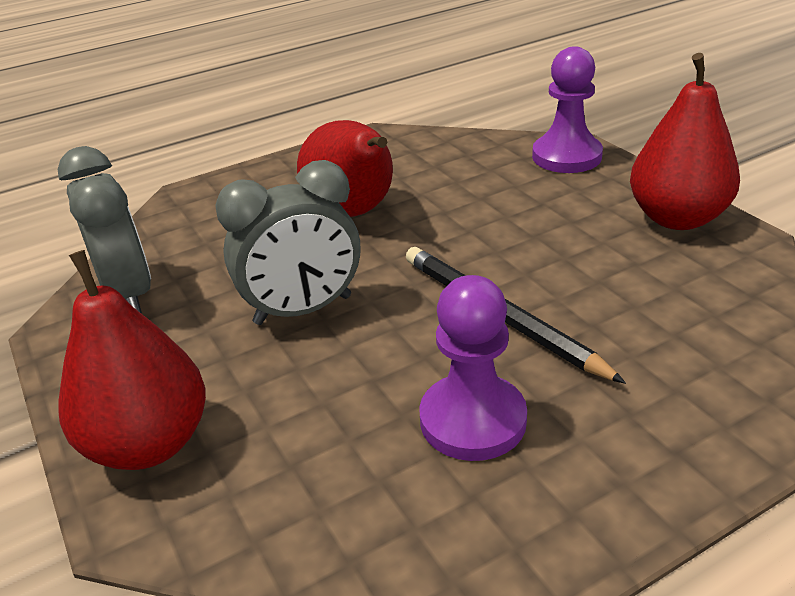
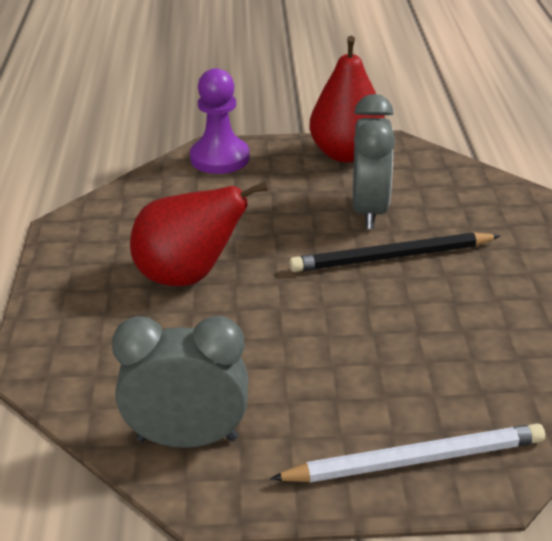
camera: 65 degrees left, 0 degrees up
red pear [58,250,206,470] -> white pencil [270,424,545,482]
grey clock [215,160,360,325] -> grey clock moved to [353,94,395,229]
purple pawn [419,275,527,461] -> none

